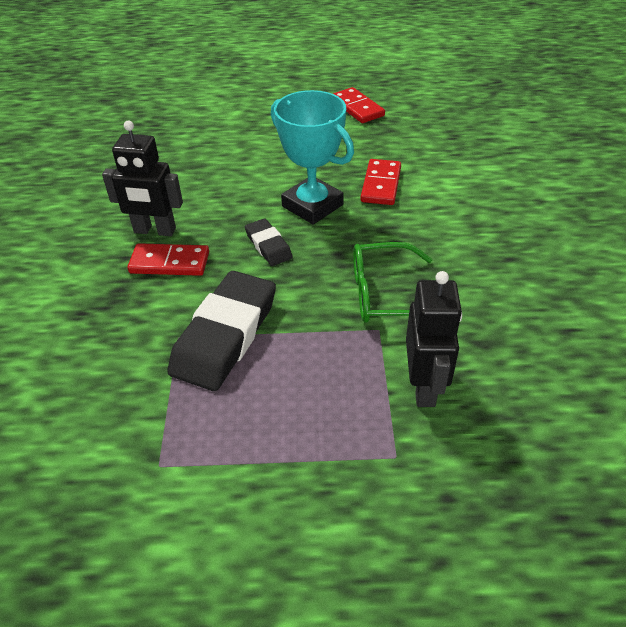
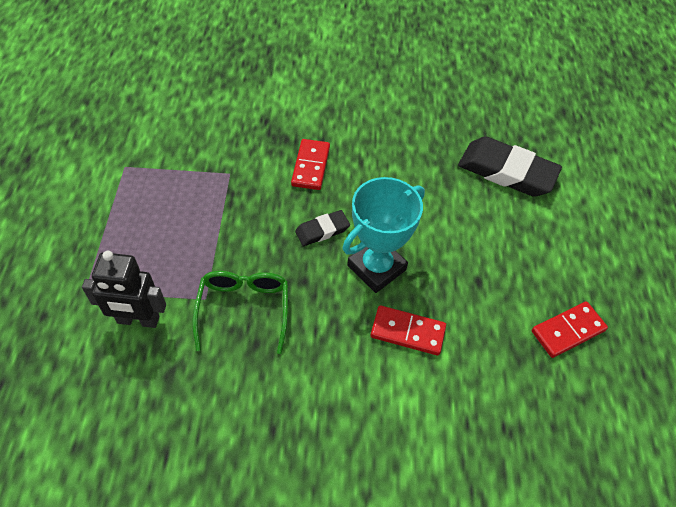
camera: 90 degrees right, 10 degrees up
black robot [102,121,183,236] -> none
black eraser [168,271,276,391] -> black eraser moved to [458,136,562,197]

